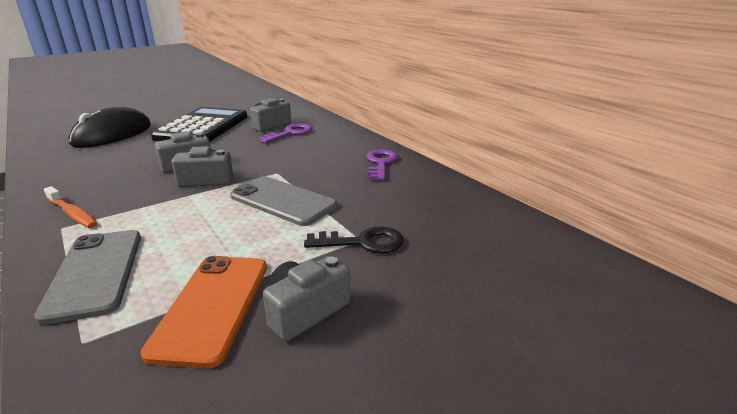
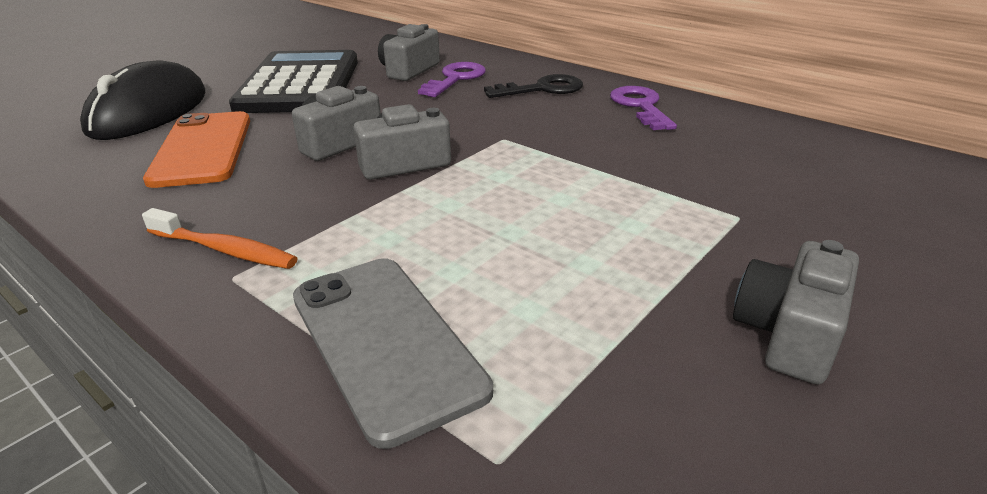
camera: 15 degrees left, 5 degrees up
orange phone [140,256,267,368] -> orange phone moved to [143,111,250,188]
grey phone [230,177,337,226] -> none
black key [304,227,403,253] -> black key moved to [484,74,583,98]

